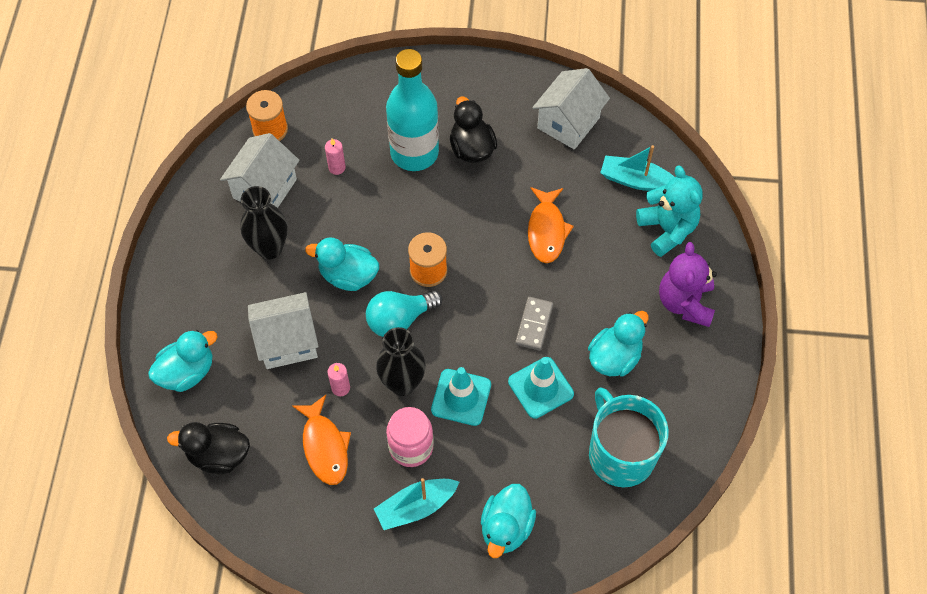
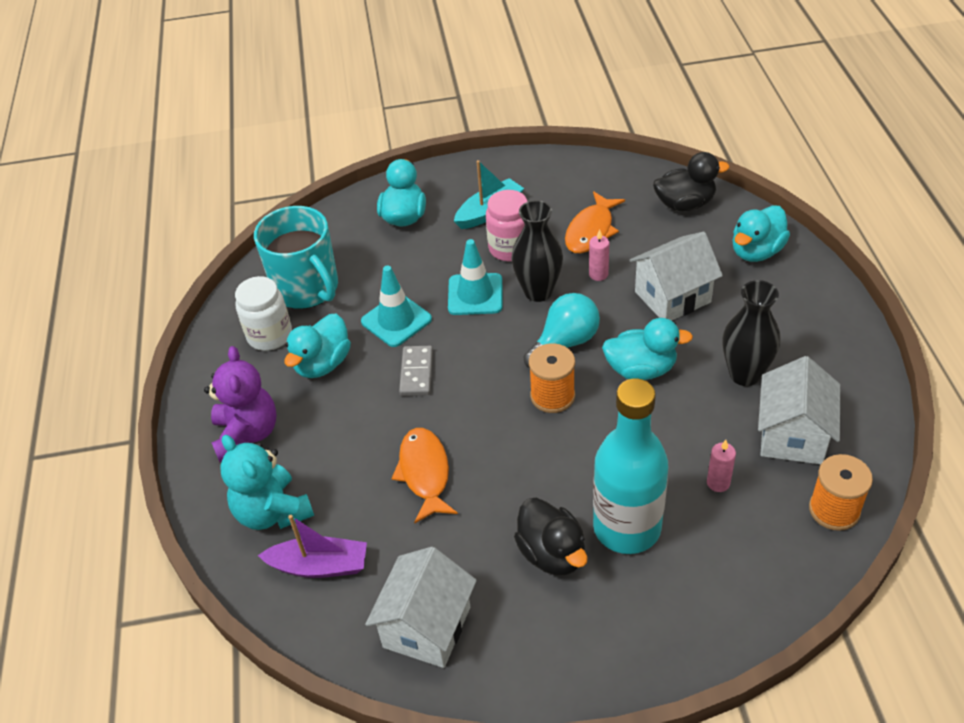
camera: 170 degrees right, 15 degrees down
orange fish [292,395,351,485] -> orange fish turned 120 degrees counterclockwise [565,191,625,253]
turquoise boat [600,145,674,191] -> purple boat [258,515,367,578]
none -> white jar [235,276,292,351]

